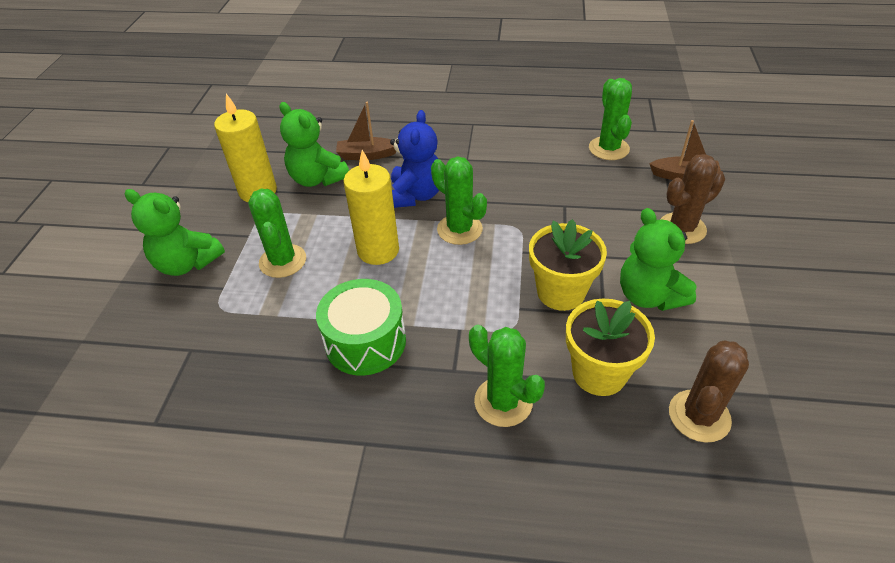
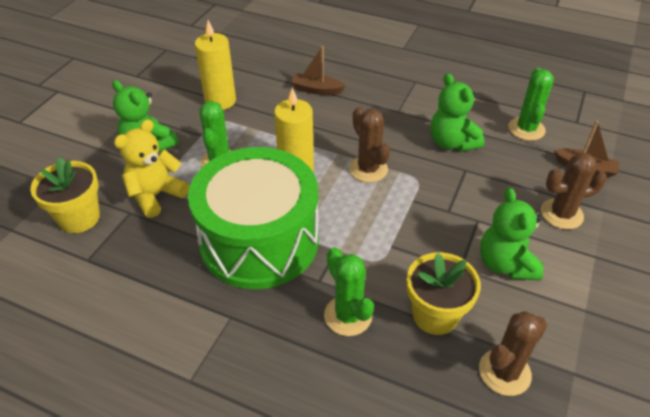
camera: 15 degrees right, 0 degrees up
green teddy bear [279,102,349,187] -> green teddy bear moved to [430,73,484,152]
green drum [316,279,406,376] -> green drum [188,147,319,289], size x1.80
blue teddy bear [390,110,439,208] -> none
green cactus [431,156,487,245] -> brown cactus [349,107,390,183]
yellow flower pot [529,219,607,311] -> yellow flower pot moved to [30,157,100,233]
none -> yellow teddy bear [114,119,189,218]

